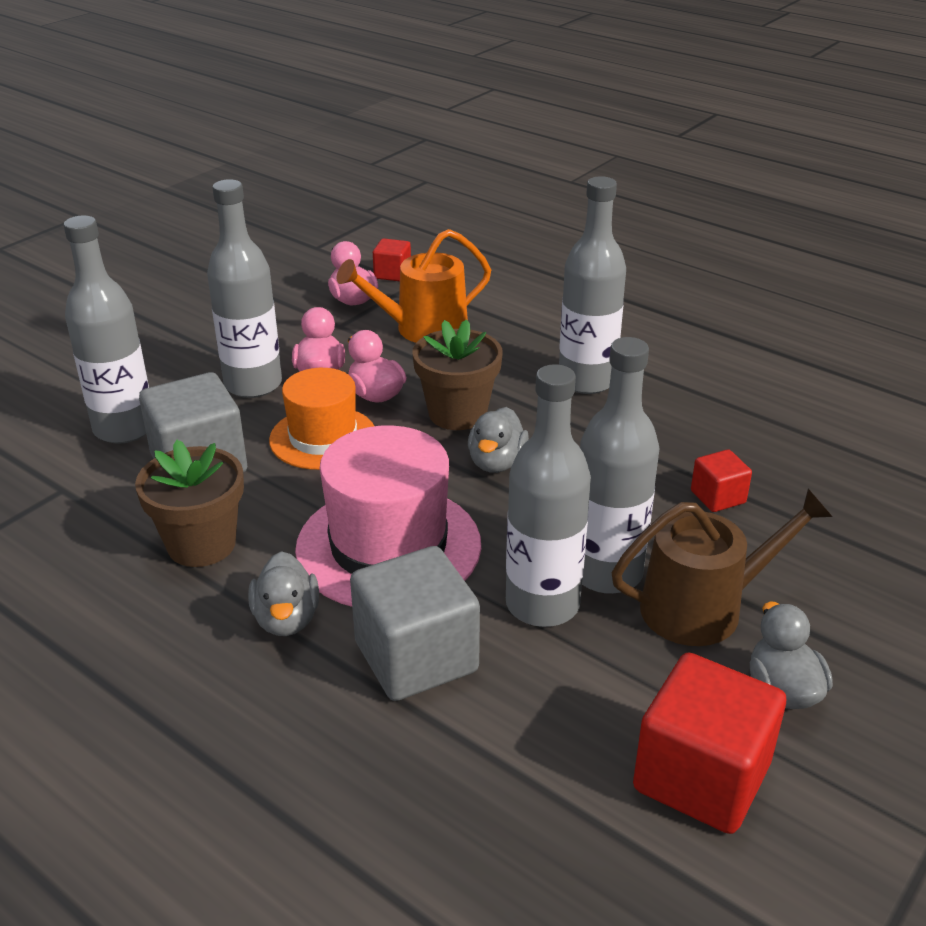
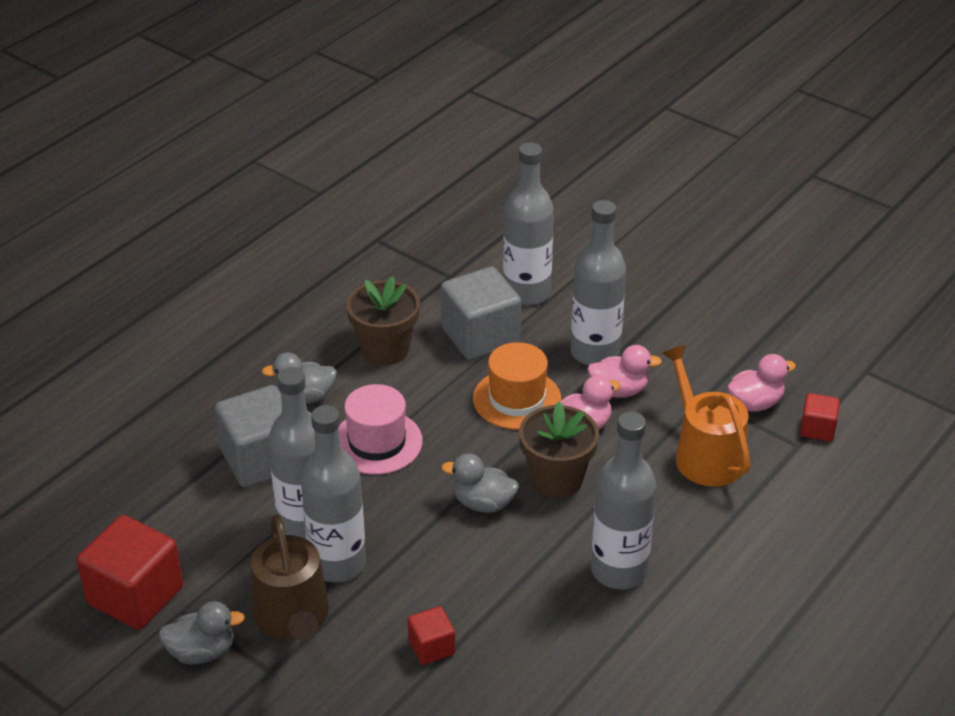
camera: 90 degrees right, 5 degrees up
pink hat [295,425,481,607] -> pink hat [338,384,423,475], size x0.66

